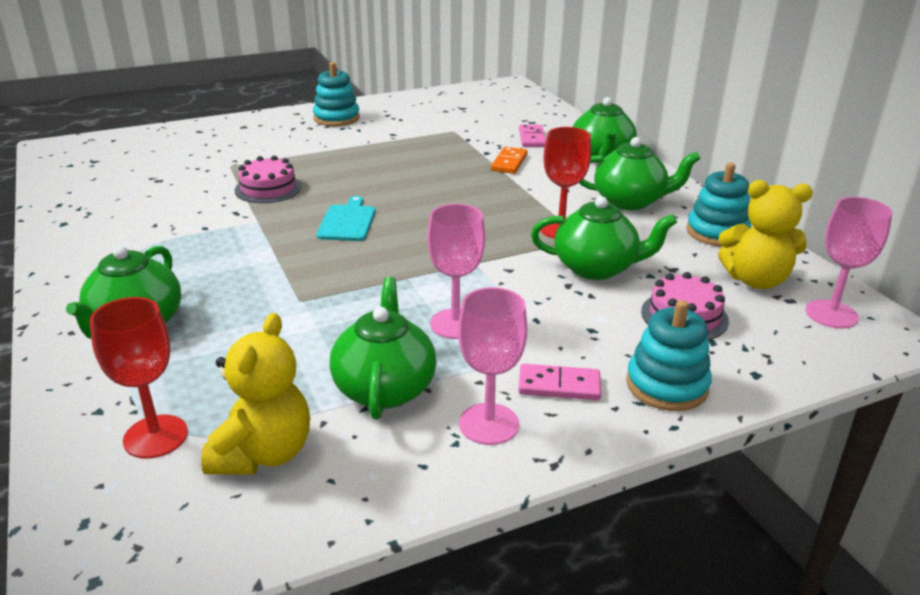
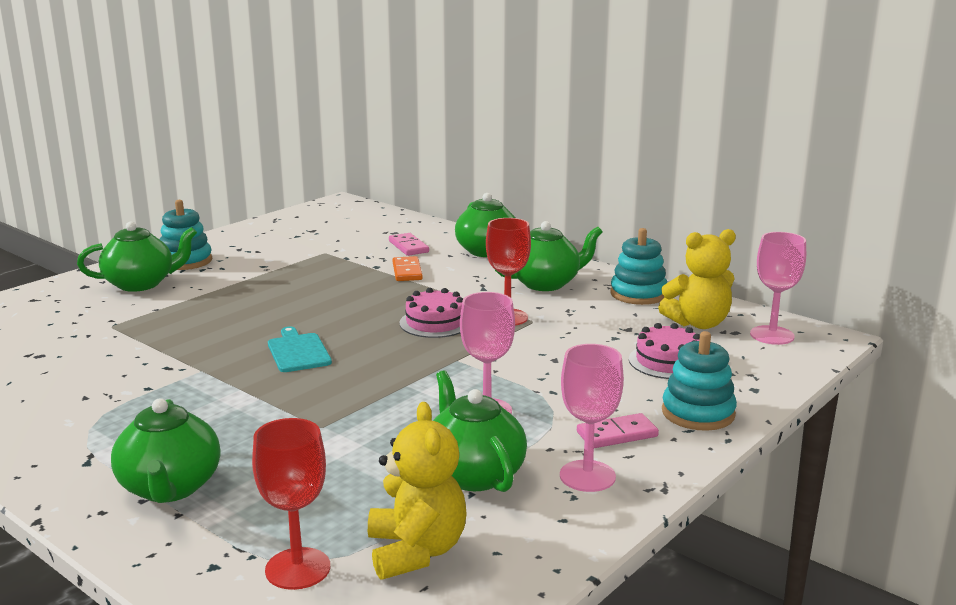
camera: 25 degrees left, 10 degrees down
pink cake [234,156,302,203] -> pink cake moved to [399,288,463,338]
green teapot [531,196,677,280] -> green teapot moved to [77,221,197,292]

